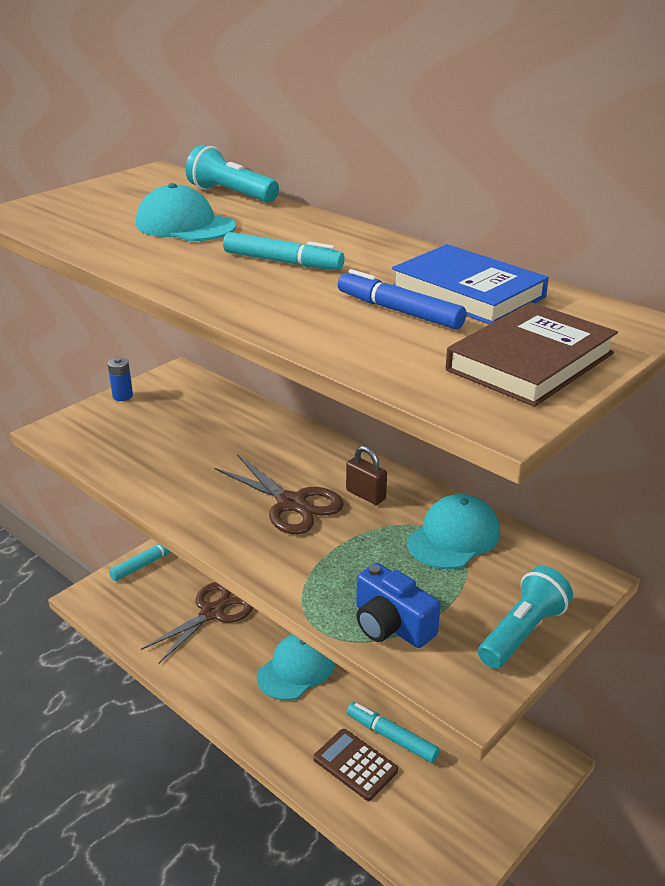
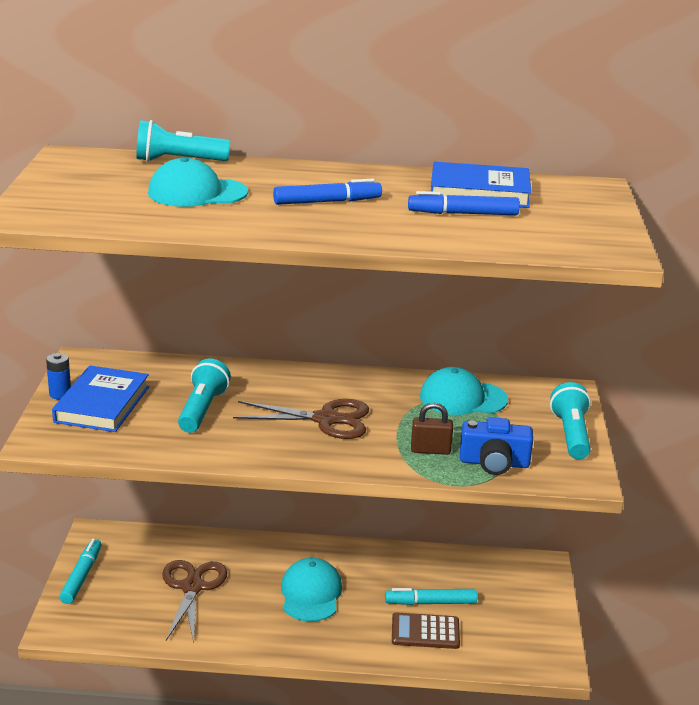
camera: 40 degrees left, 5 degrees down
turquoise marker [223,232,345,270] -> blue marker [273,179,382,205]
brown padlock [346,446,387,505] -> brown padlock moved to [411,402,453,455]
turquoise cap [407,494,500,569] -> turquoise cap turned 90 degrees counterclockwise [420,367,508,415]
brown book [446,302,618,407] -> none
none -> blue book [52,365,149,432]
none -> turquoise flashlight [178,358,231,433]

